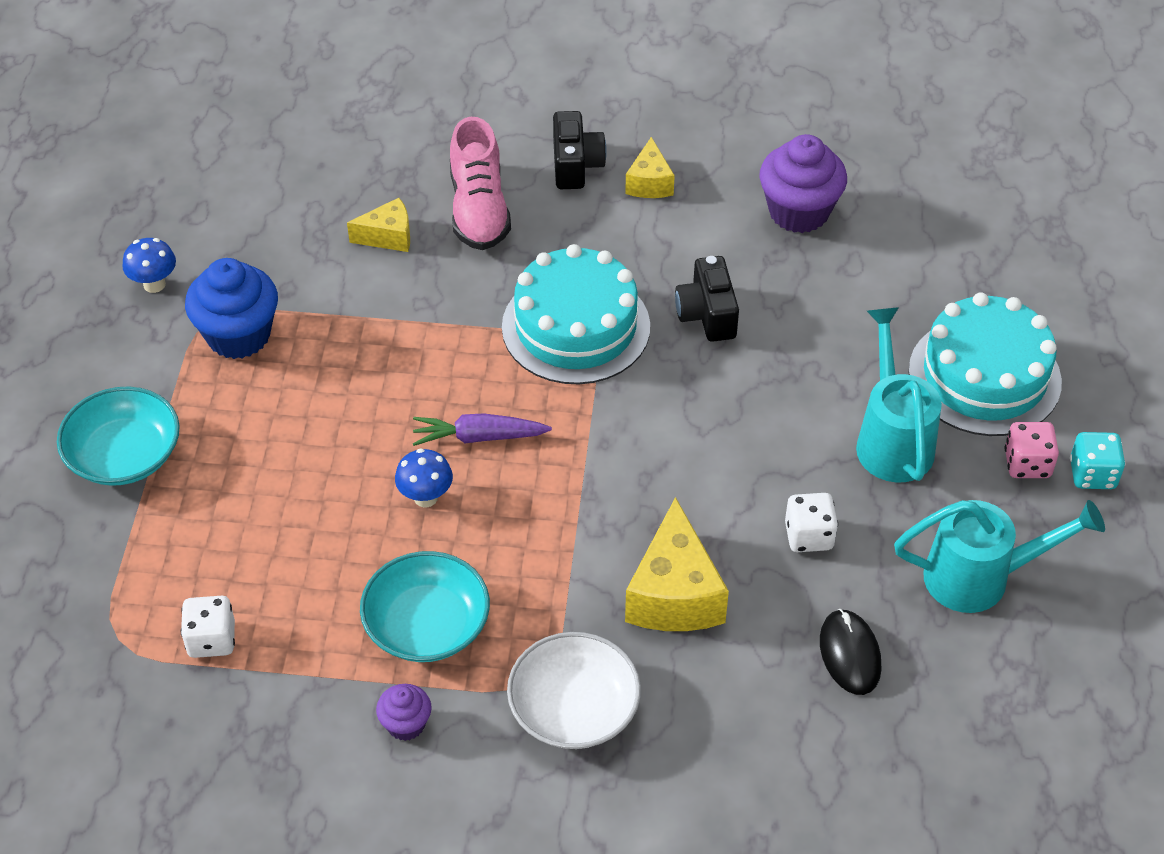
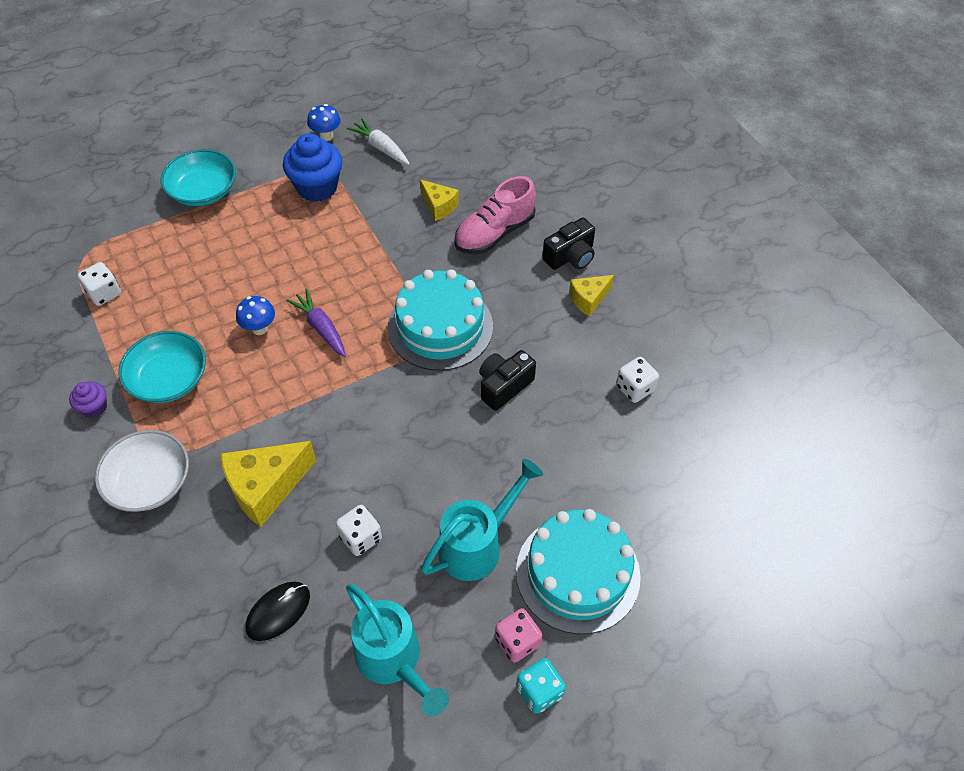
camera: 55 degrees right, 5 degrees up
purple cupcake [760,134,847,233] -> white dice [616,357,659,403]
none -> white carrot [347,118,410,165]

